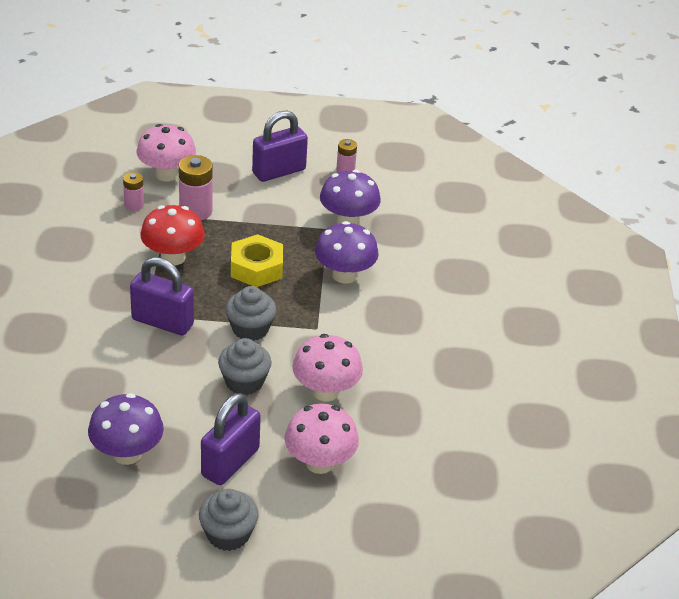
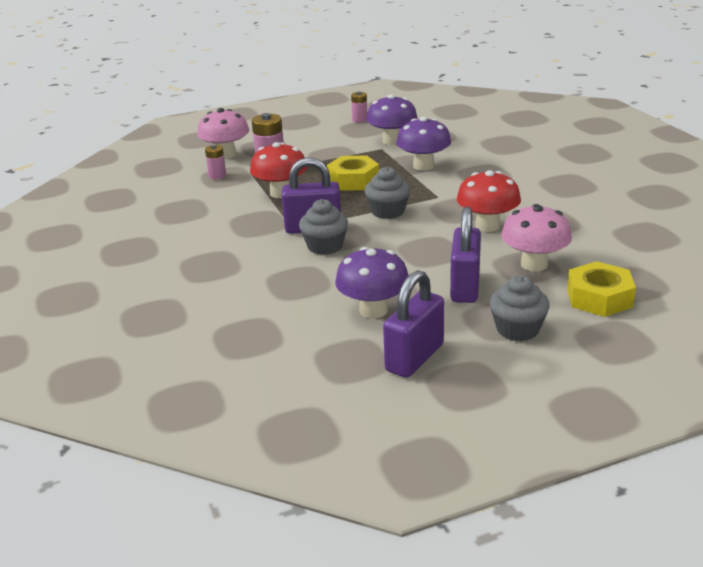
camera: 20 degrees left, 10 degrees down
grey cupcake [218,338,272,395] -> grey cupcake moved to [299,199,348,255]
purple padlock [252,111,308,182] -> purple padlock moved to [383,270,444,378]
pink mushroom [292,334,363,401] -> red mushroom [457,170,521,232]
none -> yellow nut [567,261,636,317]

